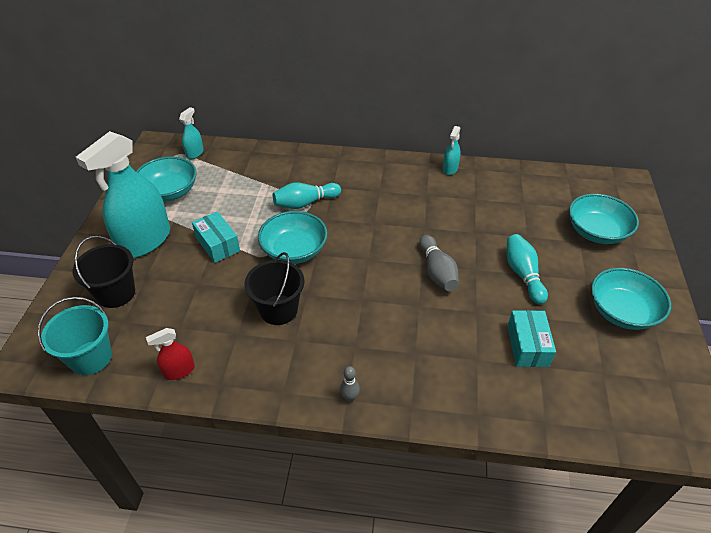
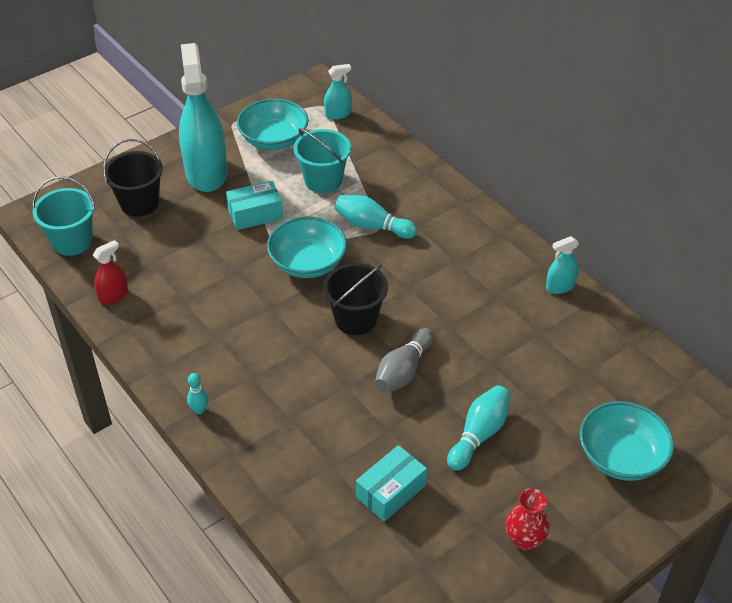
camera: 45 degrees right, 0 degrees up
turquoise spray bottle [76,131,170,258] -> turquoise spray bottle turned 90 degrees clockwise [179,43,228,192]
red spray bottle [146,328,195,380] -> red spray bottle turned 120 degrees clockwise [93,240,128,304]
turquoise box [192,211,240,263] -> turquoise box turned 60 degrees clockwise [226,181,283,230]
black bucket [244,252,304,325] -> black bucket moved to [323,263,388,335]
grey bowling pin [340,366,360,402] -> turquoise bowling pin [187,373,208,414]
turquoise bowl [591,268,671,330] -> red vase [506,488,550,551]
none -> turquoise bucket [294,128,351,193]

